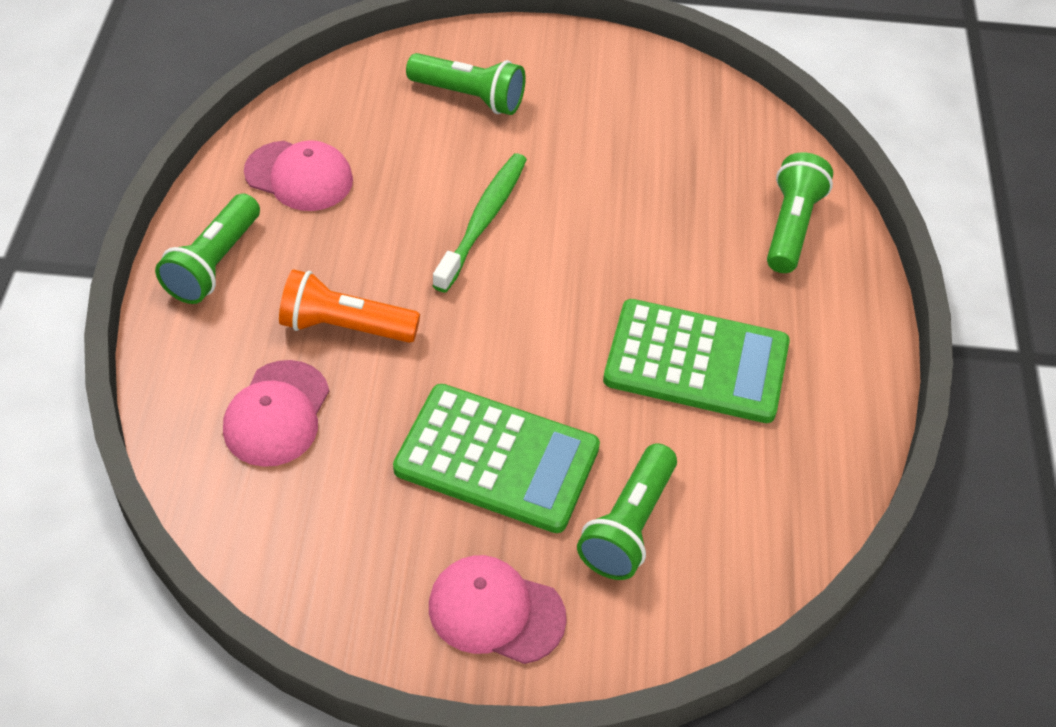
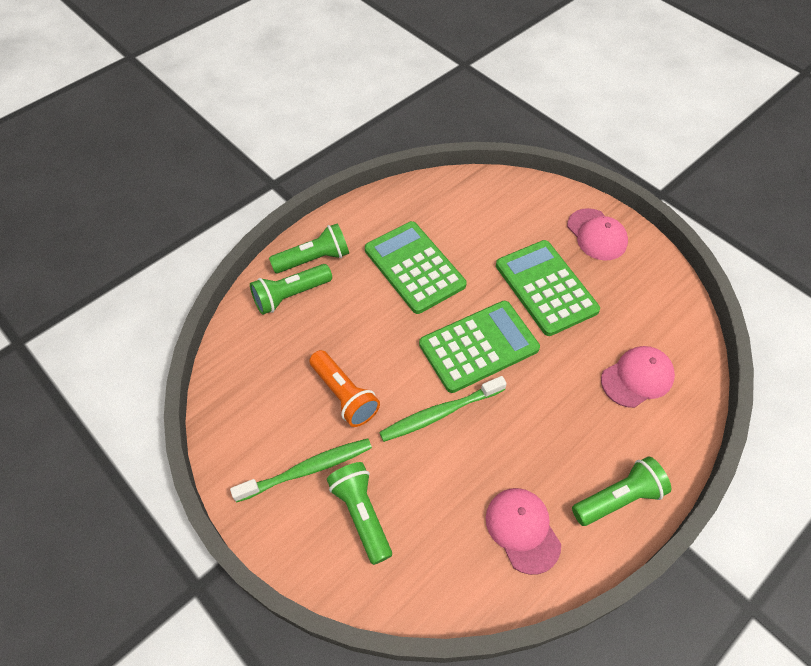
camera: 135 degrees left, 5 degrees up
orange flashlight [279,269,420,343] -> orange flashlight moved to [309,350,380,427]
green flashlight [577,443,677,580] -> green flashlight moved to [269,223,349,273]
none -> green toothbrush [230,438,372,503]
none -> green calculator [419,301,540,393]

